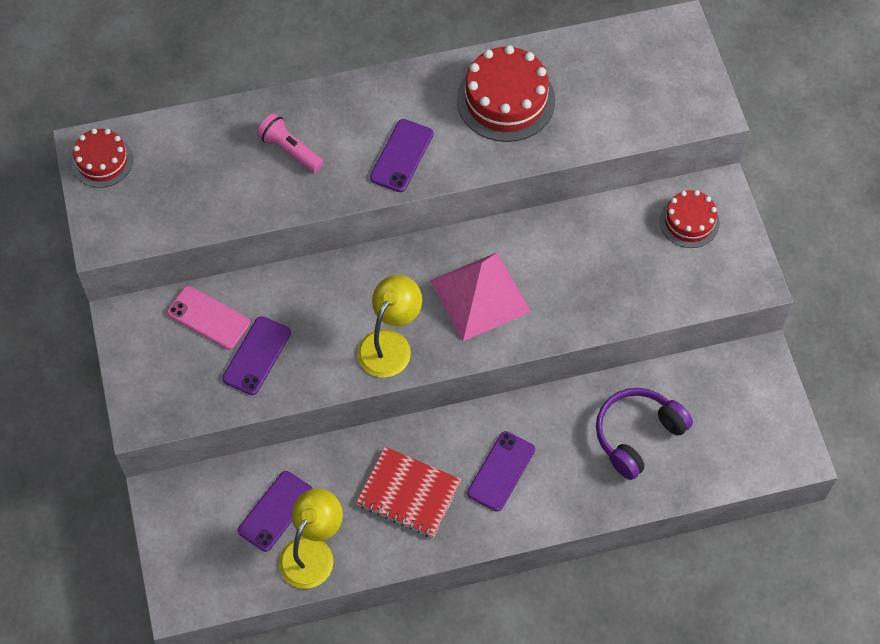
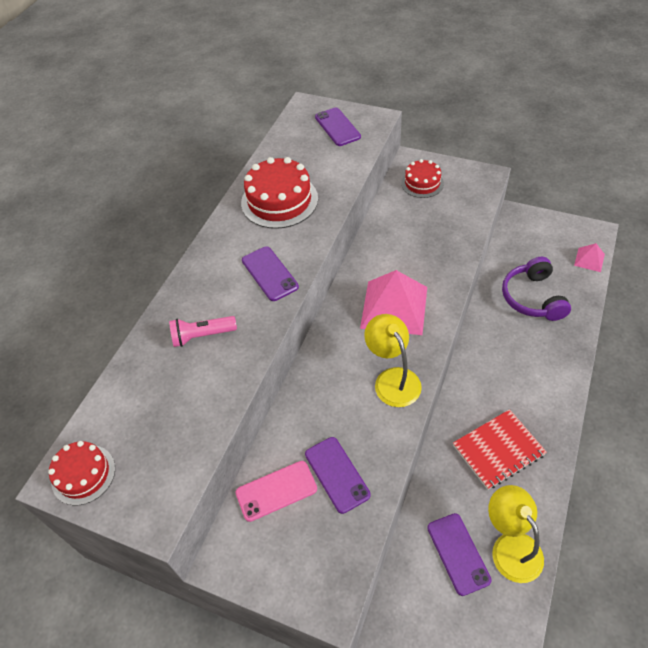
camera: 50 degrees left, 10 degrees down
purple phone [467,431,535,512] -> purple phone moved to [315,107,361,146]
none -> pink pyramid [574,243,605,272]

